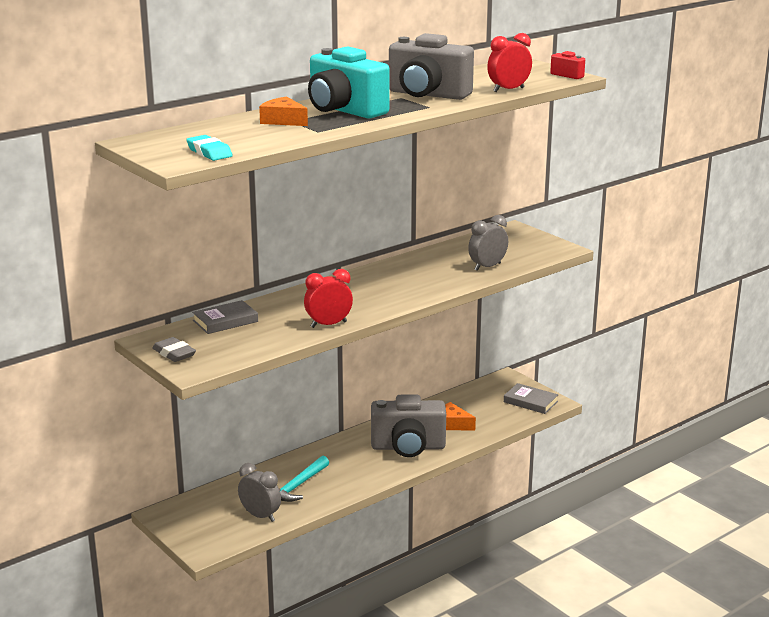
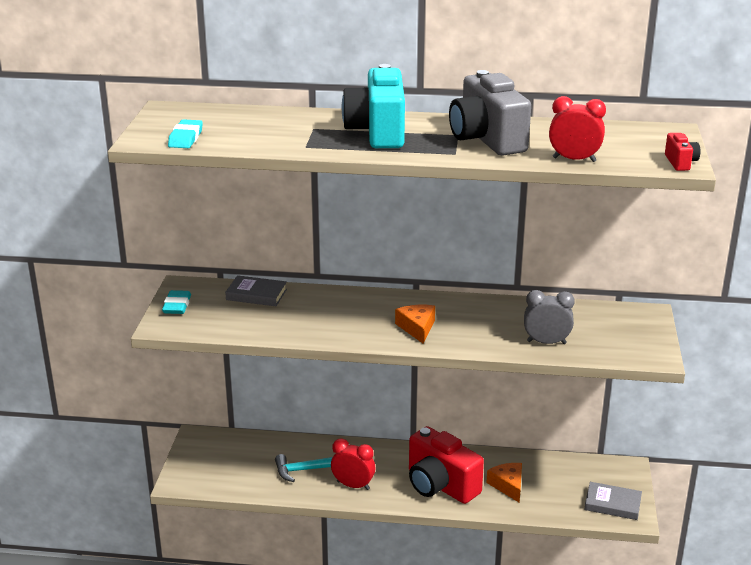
camera: 45 degrees right, 5 degrees up
grey eraser [152,337,196,362] -> turquoise eraser [162,290,191,314]
grey clock [238,463,281,522] -> none
orange cheese [259,96,308,126] -> orange cheese moved to [395,305,435,344]
red clock [304,269,353,328] -> red clock moved to [331,439,375,490]
grey camera [371,395,446,457] -> red camera [409,426,484,504]
grey book [504,383,558,414] -> grey book turned 60 degrees counterclockwise [584,482,642,520]

